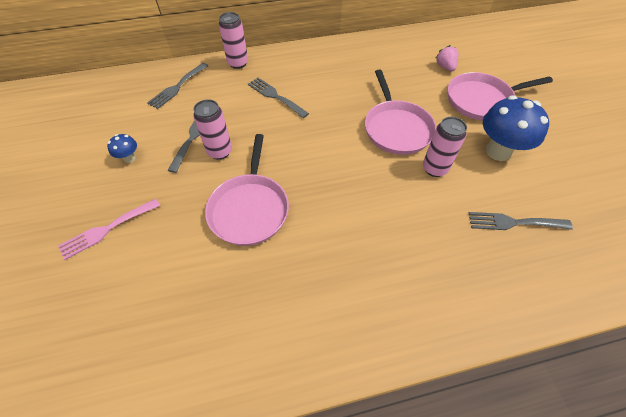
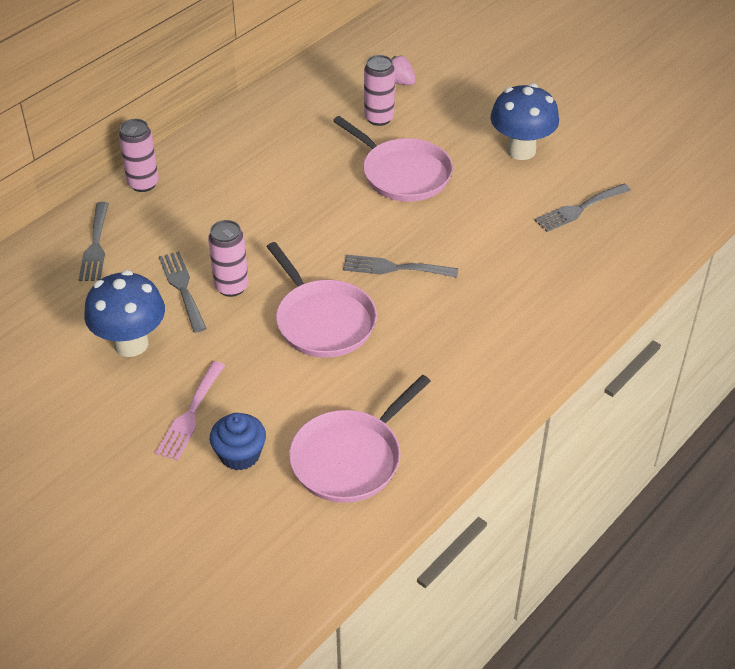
camera: 35 degrees left, 10 degrees down
blue mushroom [107,134,137,163] -> blue mushroom [84,270,165,357], size x2.14
grey fork [248,78,309,118] -> grey fork moved to [343,255,458,278]
pink can [423,117,467,177] -> pink can moved to [364,55,395,126]
pink pan [448,72,553,121] -> pink pan moved to [289,375,431,503]
none -> blue cupcake [210,413,266,471]

